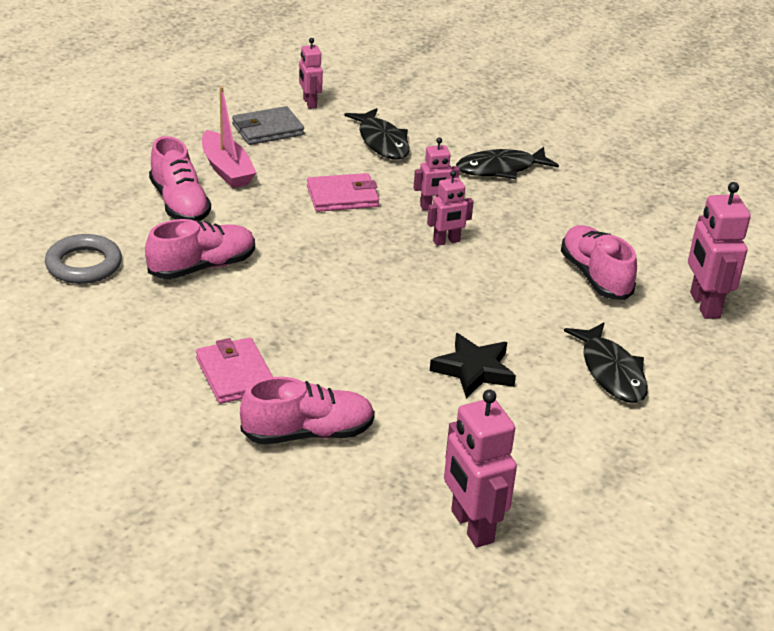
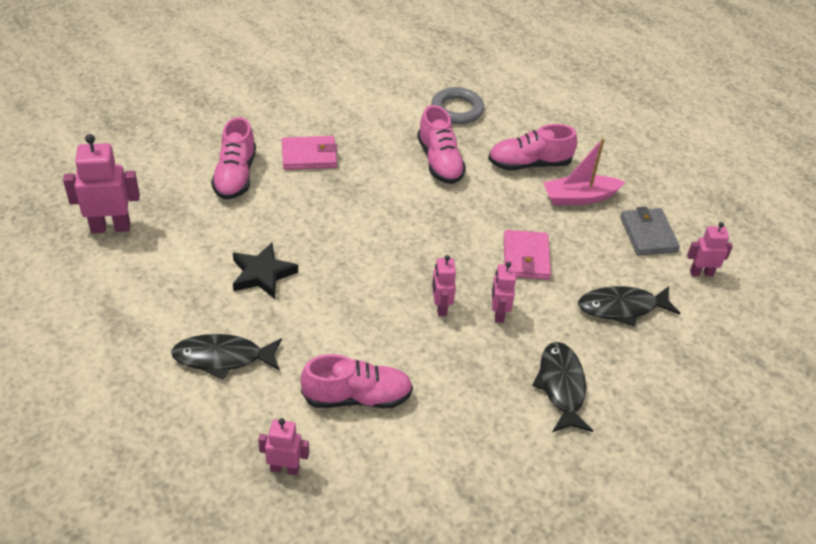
camera: 105 degrees right, 10 degrees up
pink robot [688,182,751,319] -> pink robot [258,418,309,475], size x0.60

